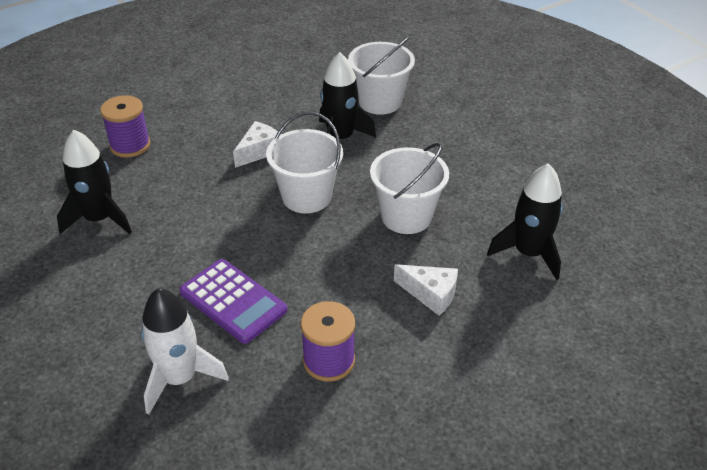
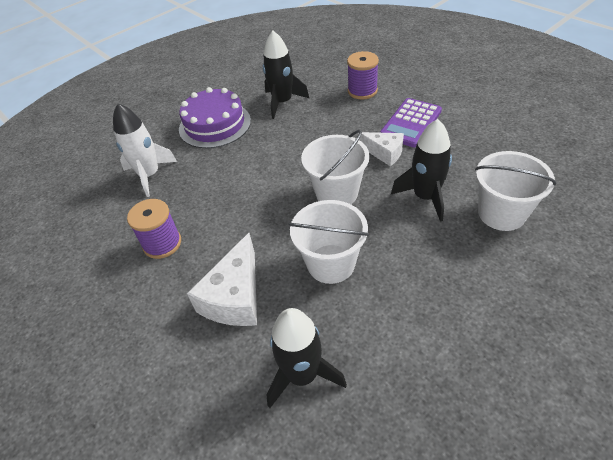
camera: 85 degrees right, 5 degrees up
purple calculator [179,259,287,344] -> purple calculator moved to [380,98,442,148]
white cheese [394,264,458,316] -> white cheese [187,233,257,326], size x1.58
none -> purple cake [179,87,251,148]

